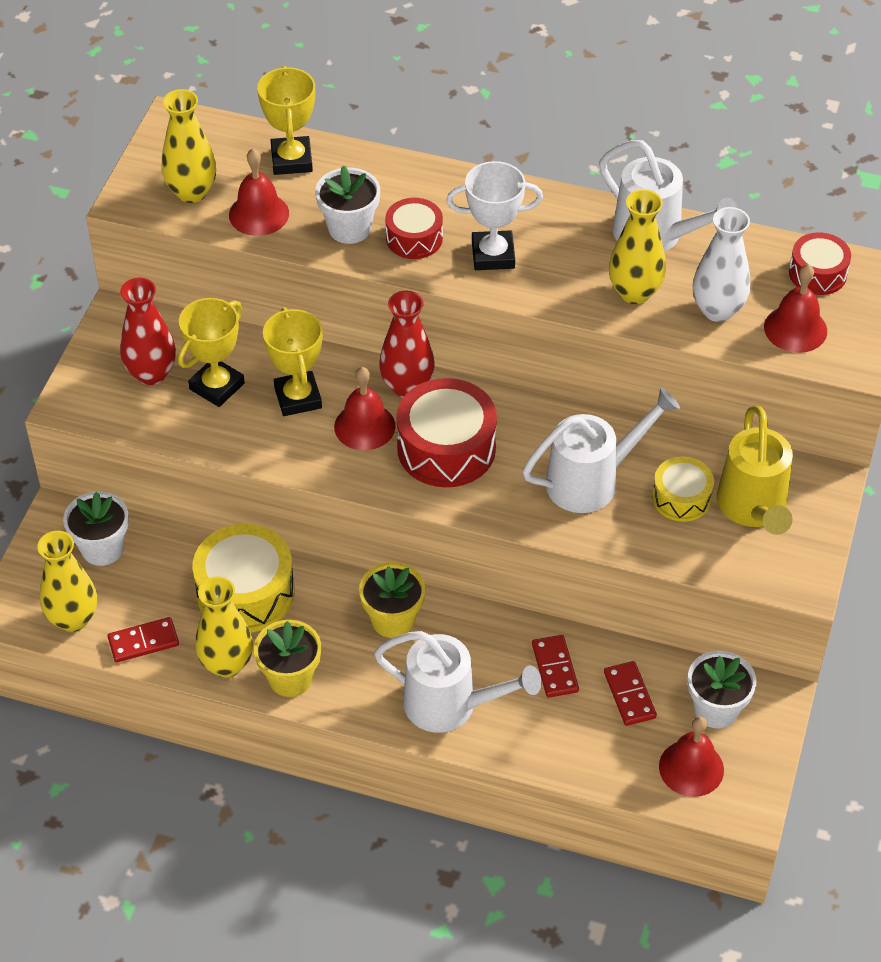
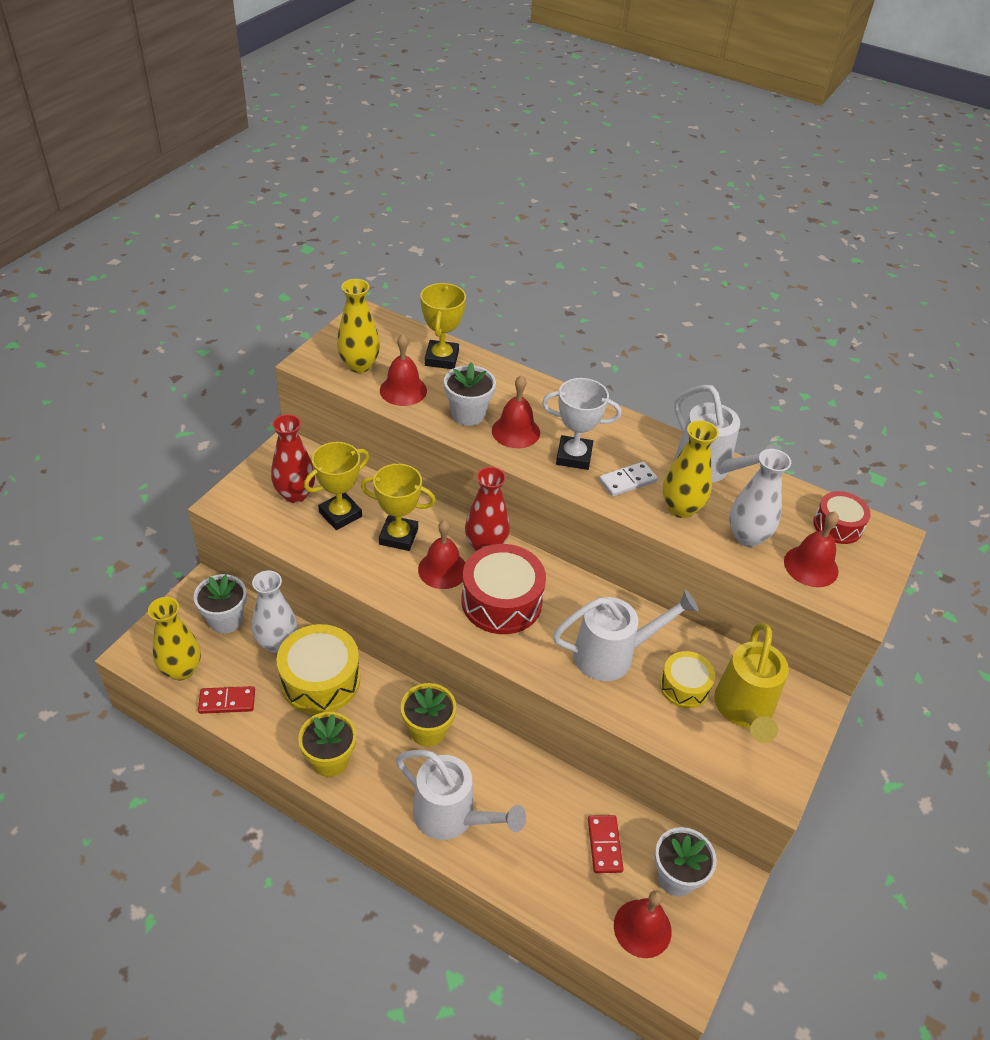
camera: 10 degrees right, 5 degrees down
yellow vase [195,576,253,678] -> none
yellow trophy [263,307,323,416] -> yellow trophy turned 75 degrees counterclockwise [361,464,436,551]
red drum [385,198,443,259] -> red bell [492,375,540,448]
red domino [532,635,579,698] -> none
none -> white vase [252,570,297,653]
none -> white domino [599,461,658,497]

